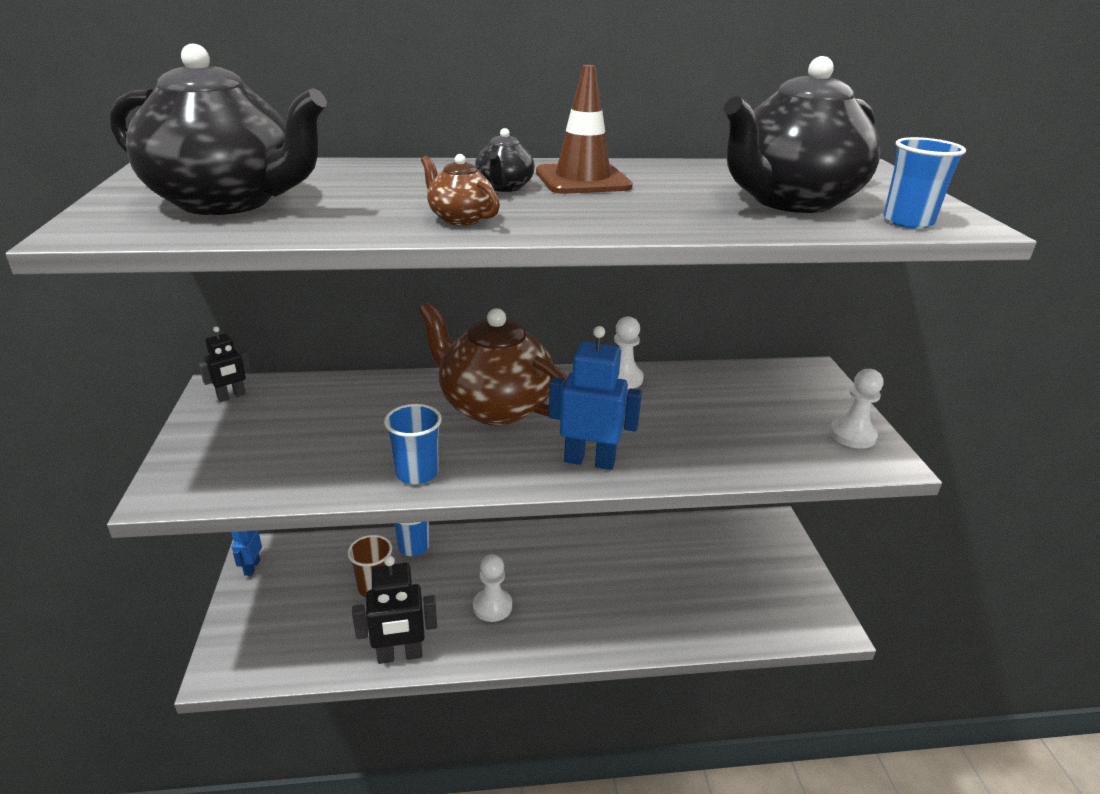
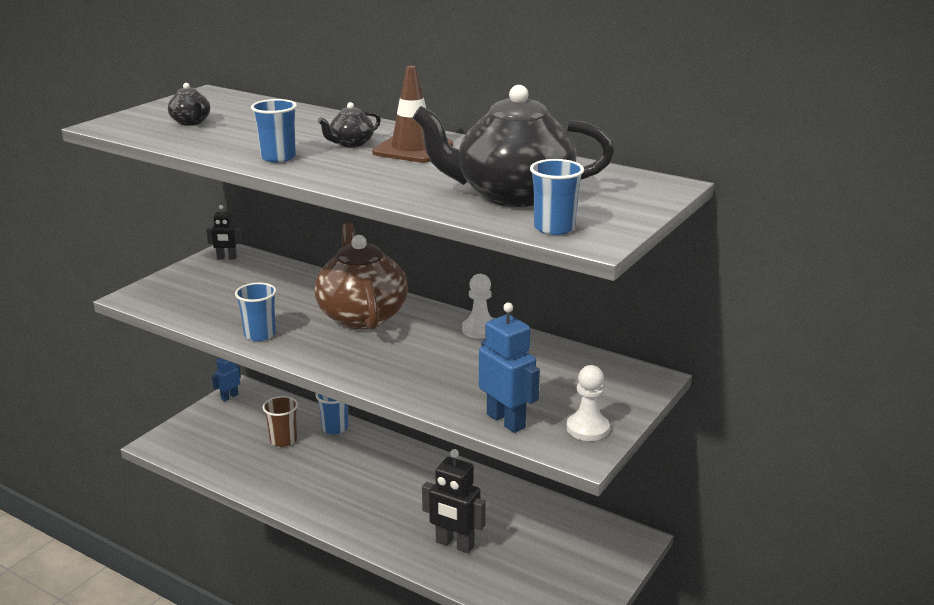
camera: 40 degrees right, 5 degrees down
black teapot [110,43,327,215] -> black teapot [168,83,210,125], size x0.43
black robot [352,556,437,664] -> black robot moved to [422,449,486,553]
brown teapot [421,154,500,226] -> blue cup [251,99,297,163]
white pawn [473,554,512,622] -> none
blue robot [549,326,642,470] -> blue robot moved to [479,302,540,433]

